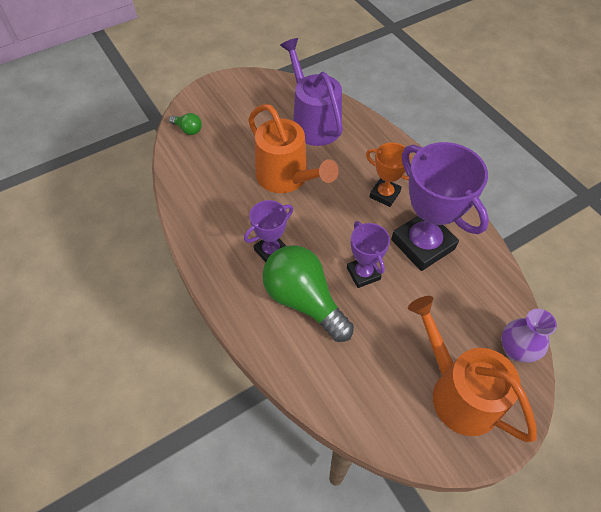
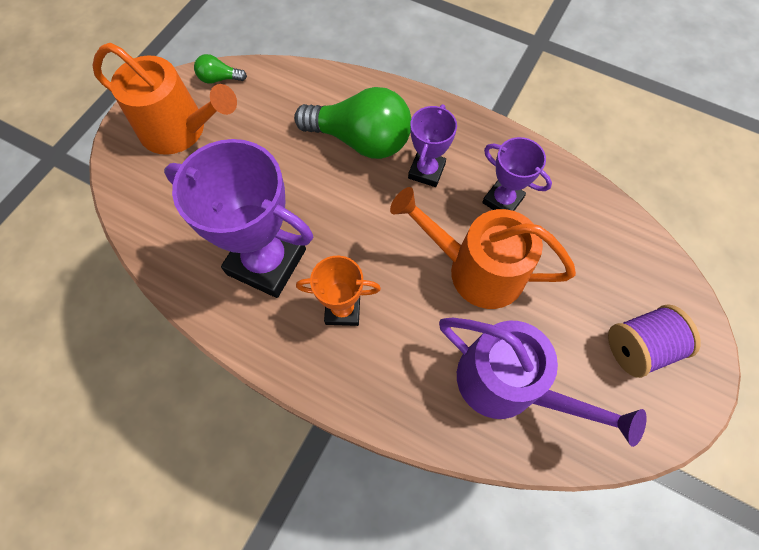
camera: 150 degrees right, 10 degrees up
green light bulb [169,113,202,135] -> green light bulb moved to [194,54,247,84]
purple trophy [347,221,390,288] -> purple trophy moved to [482,137,552,211]
purple vase [501,309,557,363] -> none
none -> purple spool [608,304,701,378]

